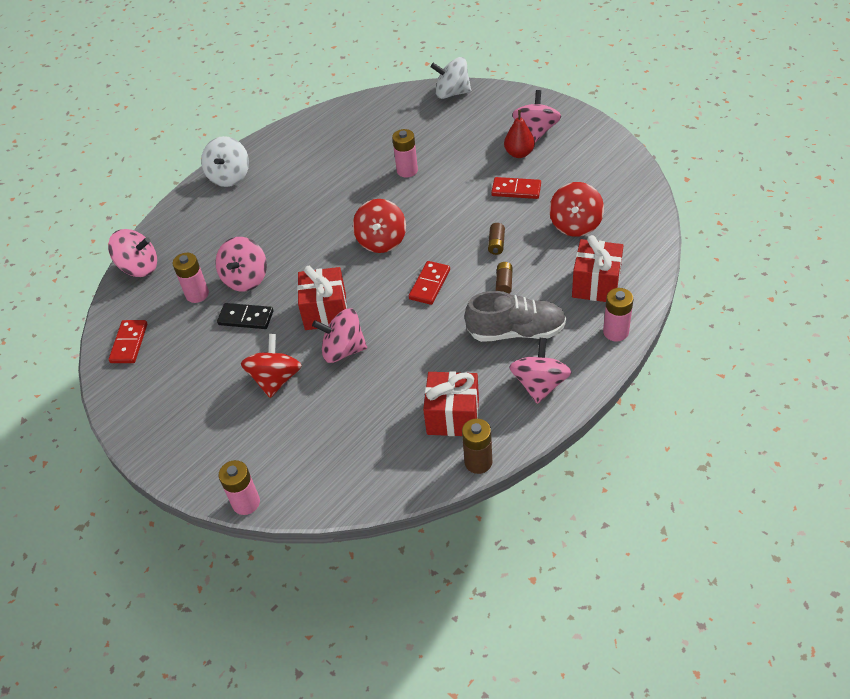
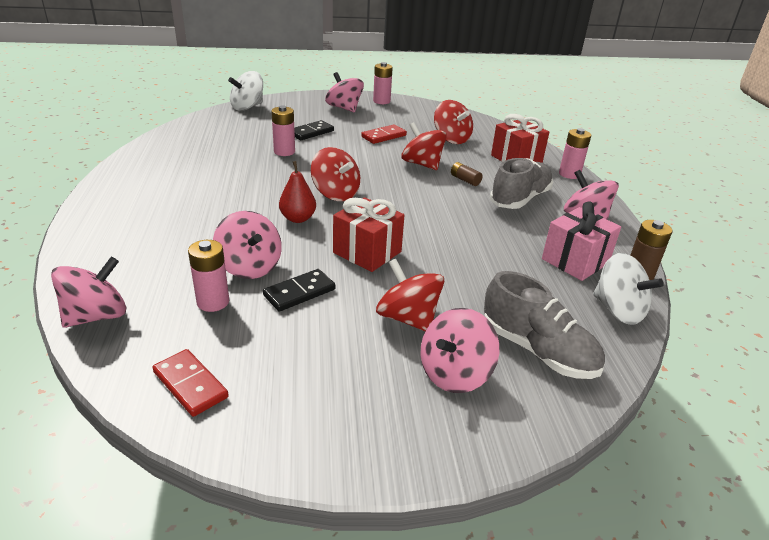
camera: 55 degrees left, 15 degrees down
white spinning top [201,136,249,187] -> white spinning top moved to [593,253,664,325]
pink battery [219,460,260,515] -> pink battery moved to [373,62,393,104]
pink spinning top [312,308,367,363] -> pink spinning top moved to [421,308,499,393]
red domino [409,261,450,305] -> none
red gift [423,371,479,436] -> pink gift [542,202,621,281]
brown battery [488,223,505,255] -> red spinning top [402,122,447,170]
red pear [504,110,535,158] -> red pear moved to [279,161,316,223]
none -> black domino [294,120,334,140]
none -> grey shoe [484,271,605,379]

